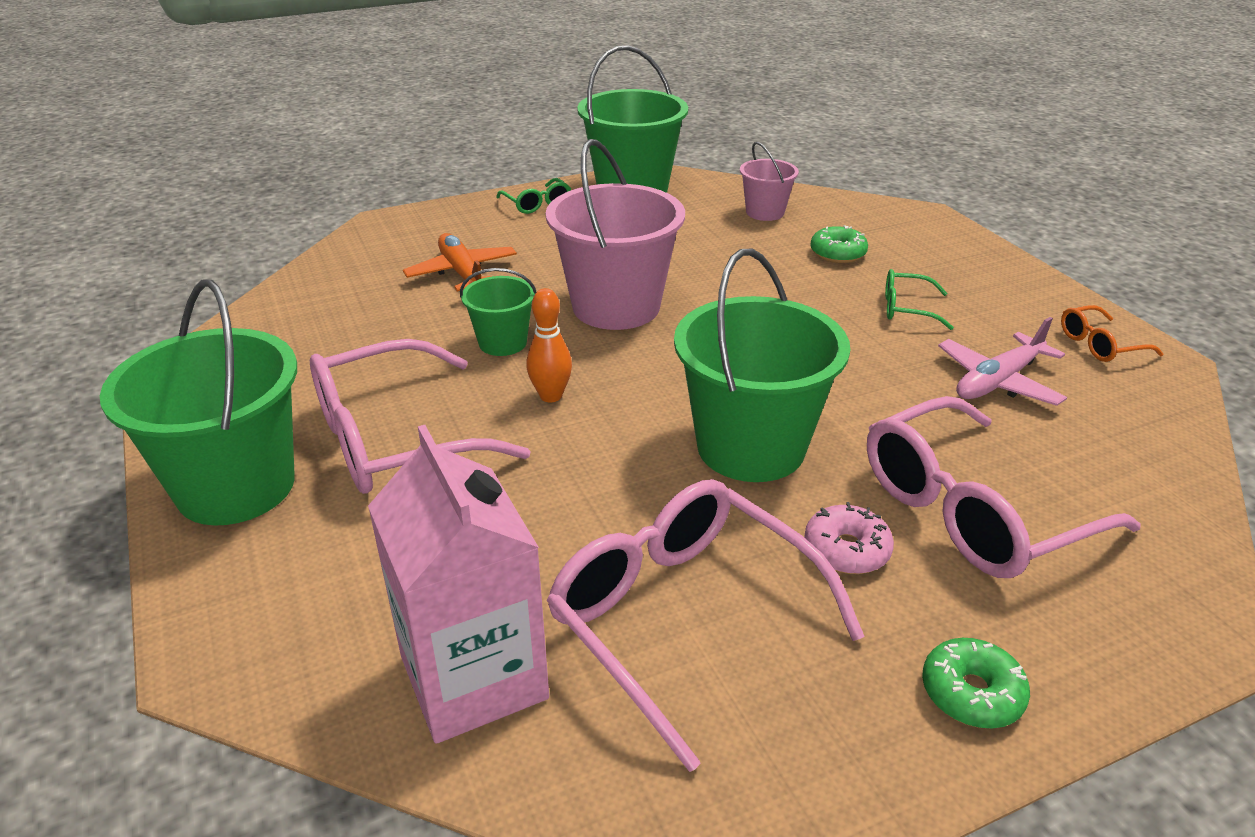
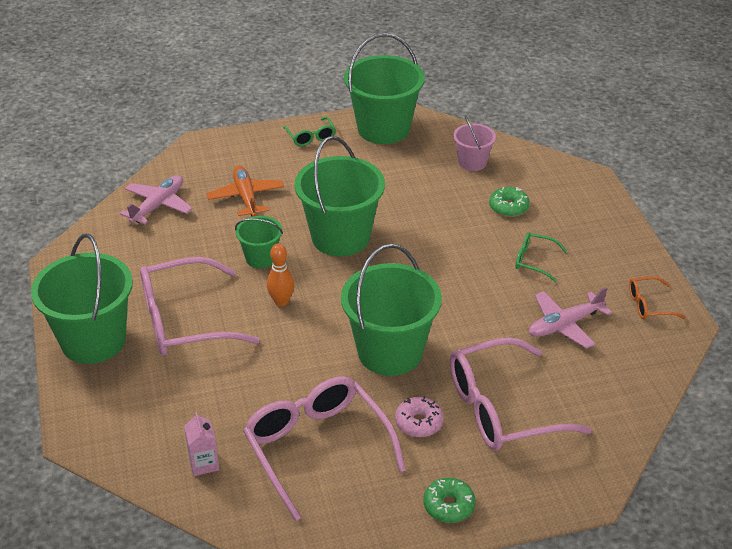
camera: 10 degrees right, 5 degrees up
pink carton [368,425,549,744] -> pink carton [184,412,219,476], size x0.45
pink bucket [546,139,685,330] -> green bucket [294,136,385,256]
none -> pink plane [120,175,193,224]

